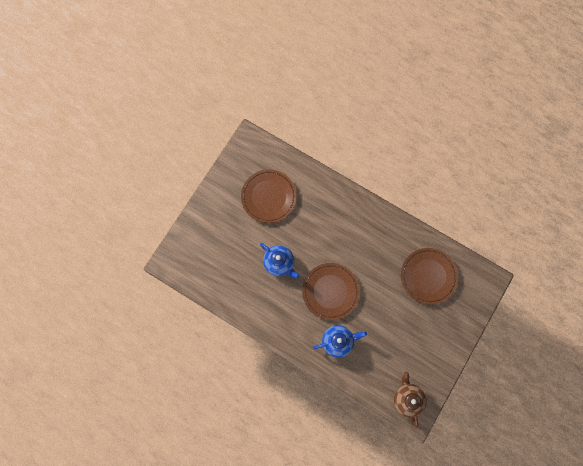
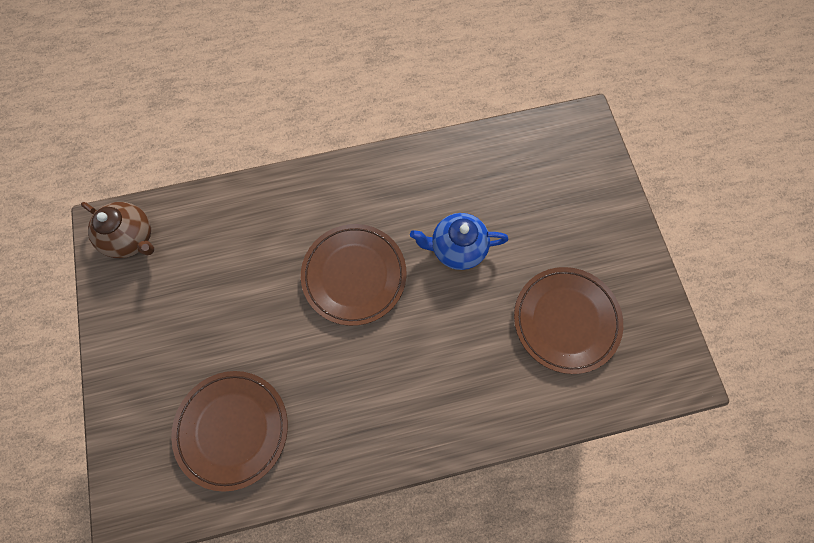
camera: 135 degrees right, 5 degrees down
blue teapot [313,325,367,358] -> none

